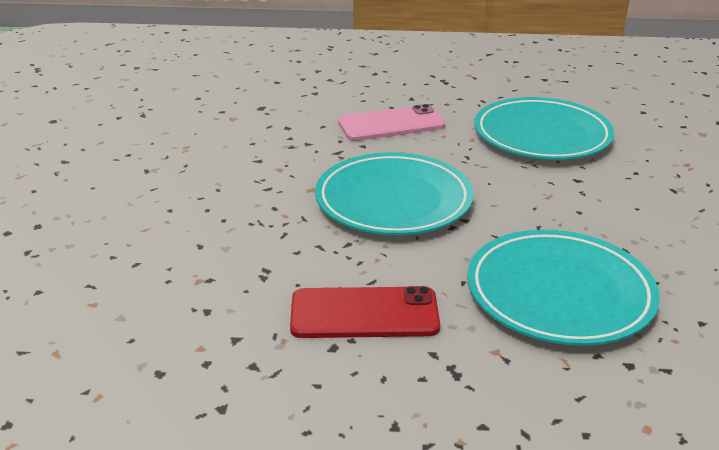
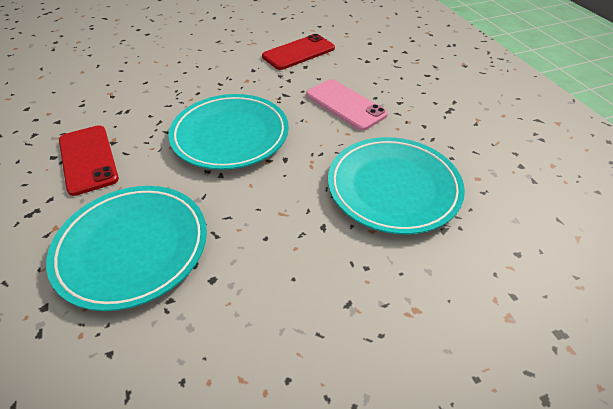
camera: 65 degrees right, 15 degrees up
none -> red phone [262,34,335,70]

